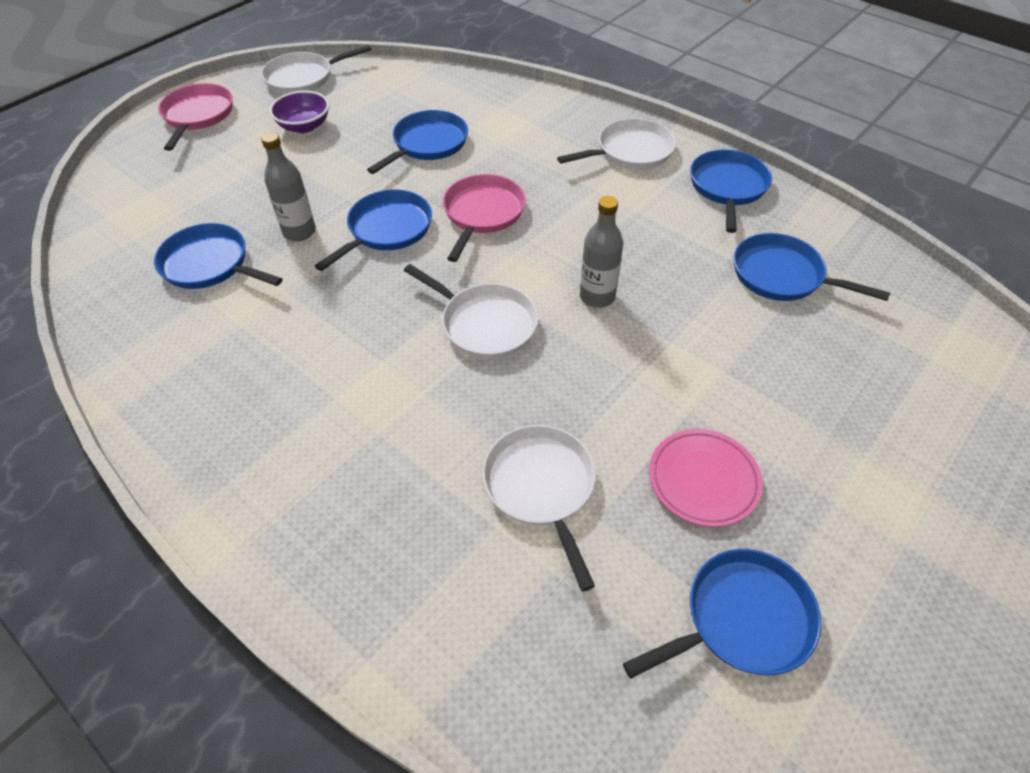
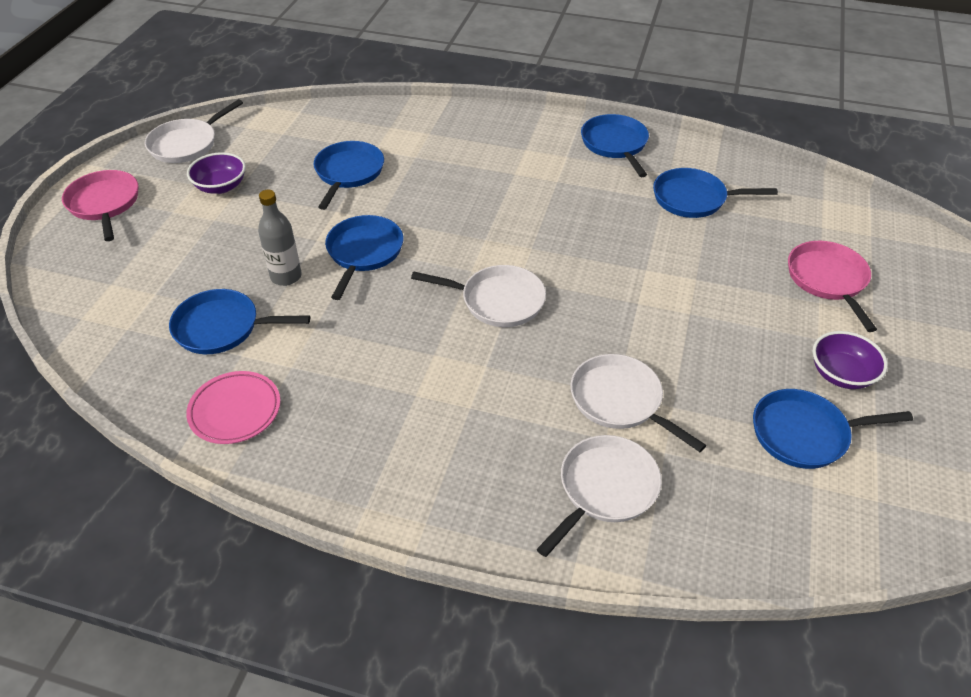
camera: 25 degrees left, 5 degrees down
pink pan [443,174,526,262] -> pink pan moved to [788,241,877,332]
white pan [557,118,676,170] -> white pan moved to [537,435,662,557]
grey bottle [580,196,623,308] -> none
blue pan [623,549,821,678] -> blue pan turned 135 degrees counterclockwise [753,389,913,469]
pink plate [649,429,763,527] -> pink plate moved to [186,371,280,444]
none -> purple bowl [812,331,888,389]

